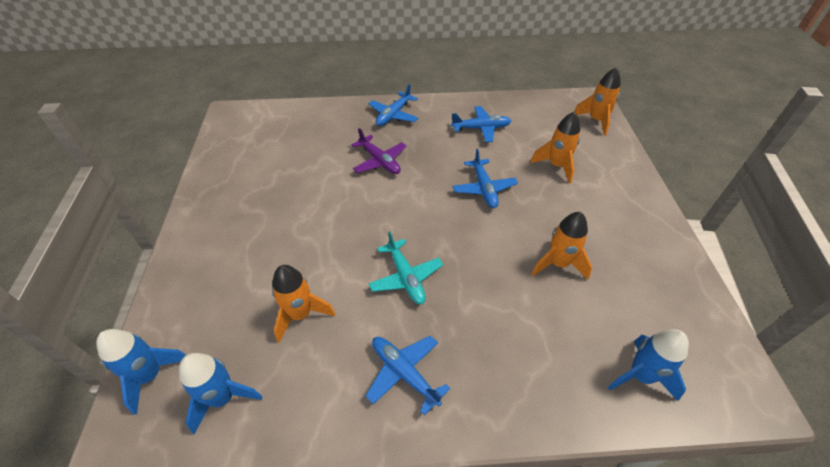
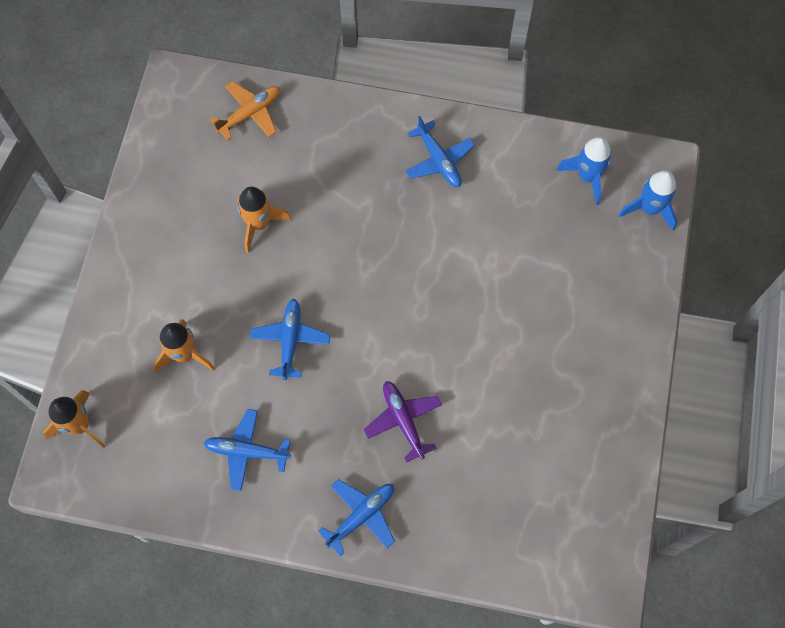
camera: 165 degrees left, 20 degrees up
orange rocket [272,265,335,343] -> none
turquoise plane [368,231,443,304] -> none
blue rocket [608,329,689,401] -> orange plane [210,81,280,140]

